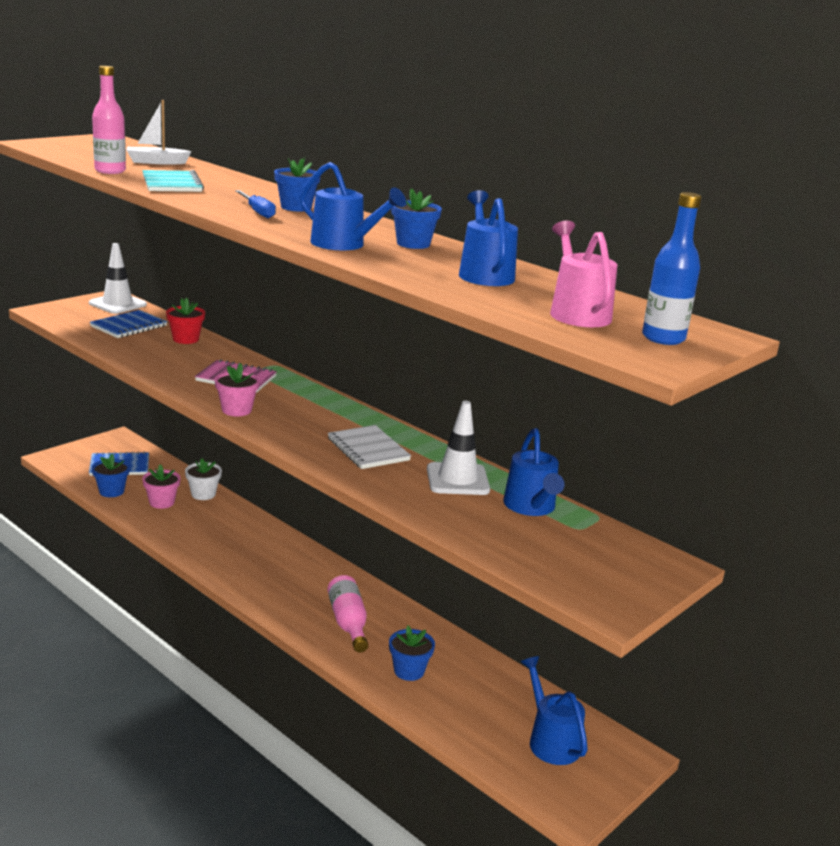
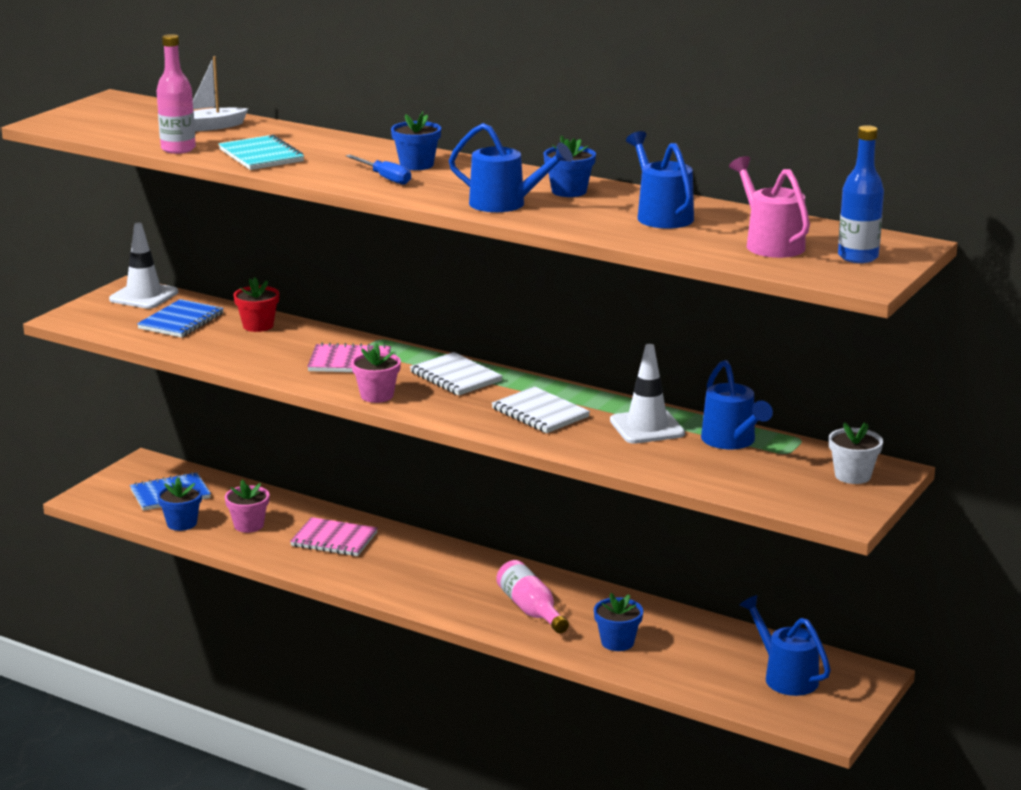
camera: 10 degrees left, 0 degrees up
white flower pot [185,458,222,500] -> white flower pot moved to [829,422,883,484]
none -> pink notebook [290,517,378,556]
none -> white notebook [410,352,503,396]

